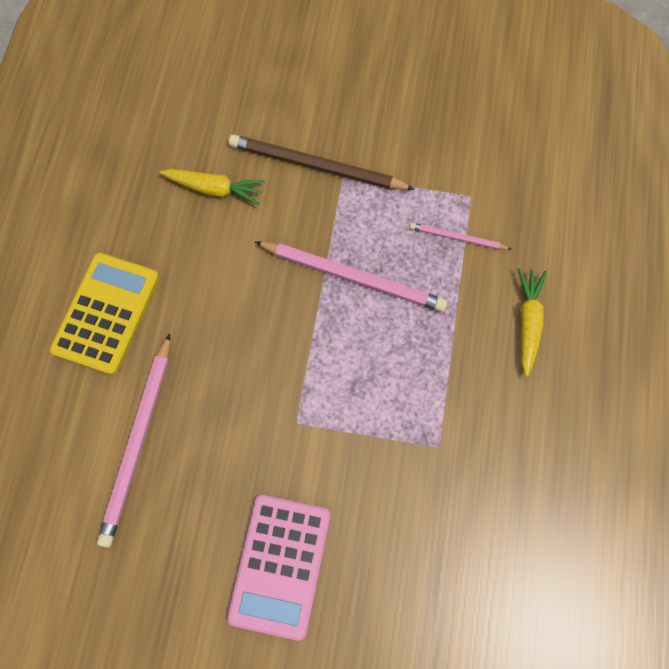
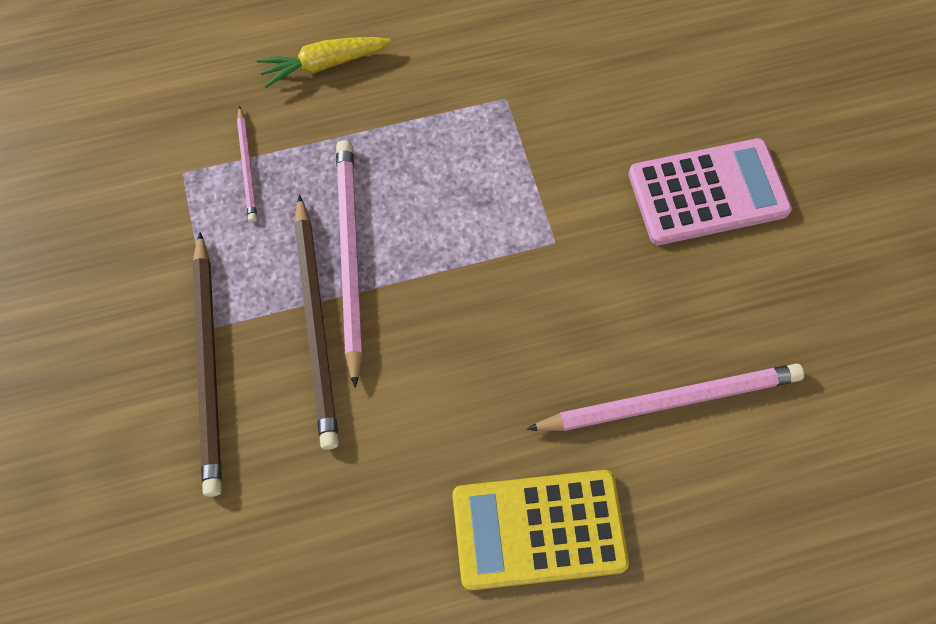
camera: 115 degrees left, 5 degrees down
yellow carrot [159,169,265,205] -> none
none -> brown pencil [294,194,339,450]

